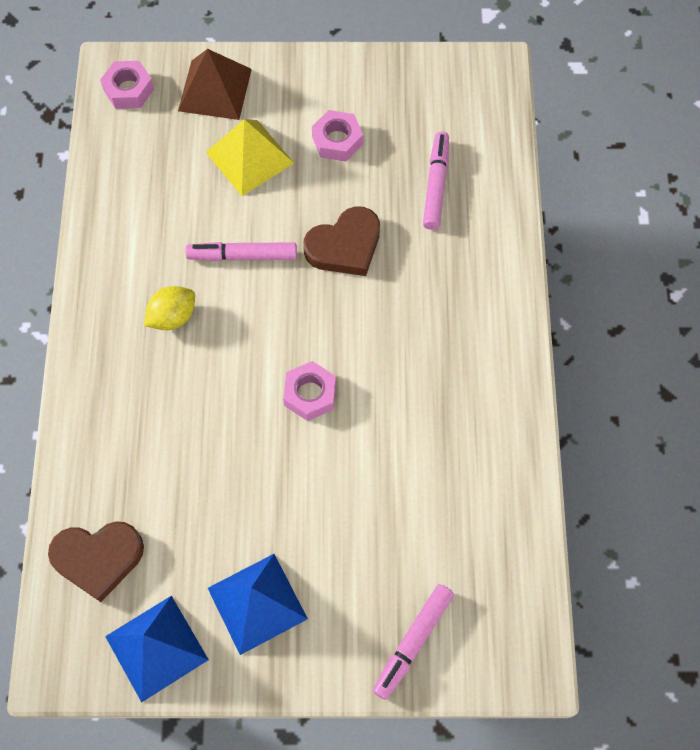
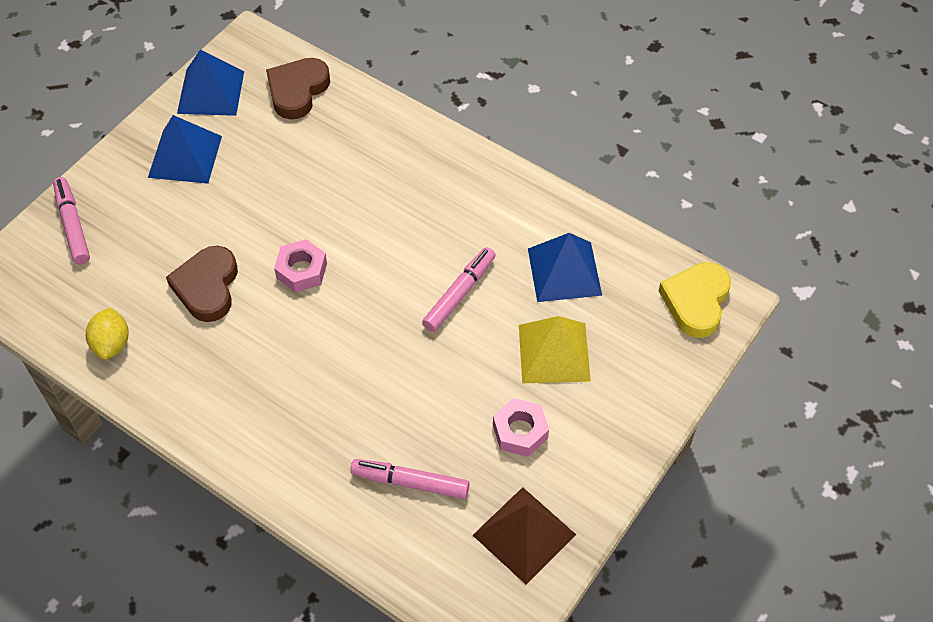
camera: 125 degrees right, 10 degrees down
pink nut [100,61,154,109] -> yellow heart [658,262,731,338]
yellow lemon [144,286,195,330] -> yellow lemon moved to [86,308,129,360]
brown pyramid [178,49,252,120] -> brown pyramid moved to [473,487,576,585]
brown heart [303,206,380,276] -> brown heart moved to [166,246,238,322]
pink marker [423,132,449,230] -> pink marker turned 150 degrees clockwise [351,459,470,499]
none -> blue pyramid [528,233,602,302]

